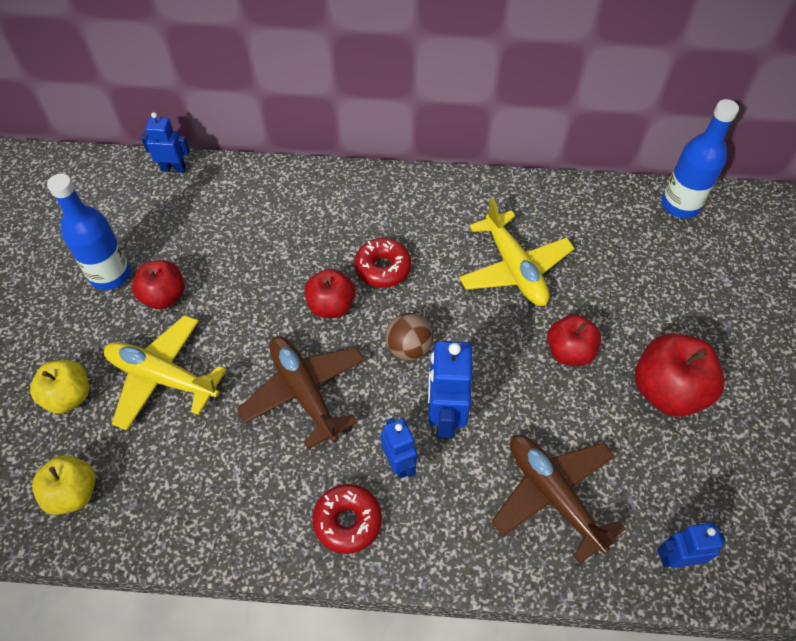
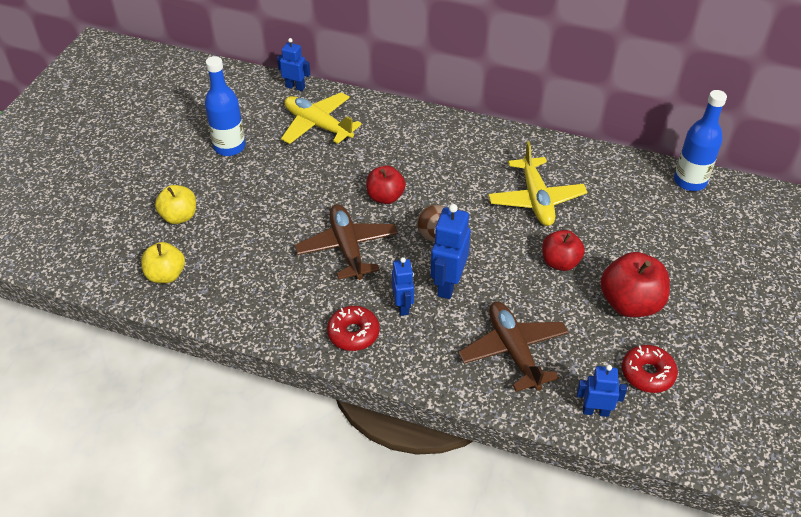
camera: 15 degrees right, 10 degrees down
yellow plane [104,315,226,431] -> yellow plane moved to [281,92,362,144]
red apple [132,260,185,309] -> none
red donut [354,238,411,288] -> red donut moved to [622,345,678,393]

